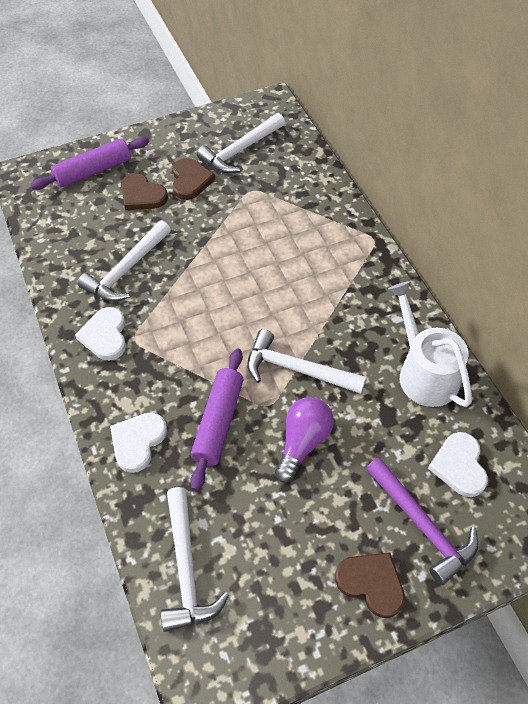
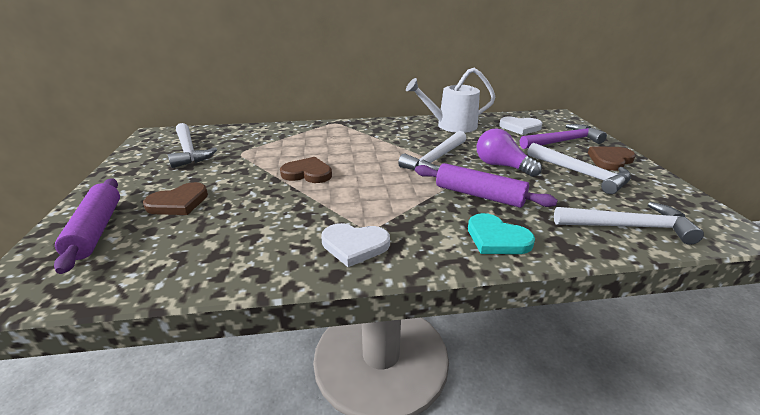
camera: 75 degrees left, 25 degrees down
white hammer [78,220,171,302] -> white hammer moved to [528,143,631,194]
white heart [110,412,167,473] -> turquoise heart [468,213,535,254]
brown heart [173,158,215,200] -> brown heart moved to [280,157,332,183]

